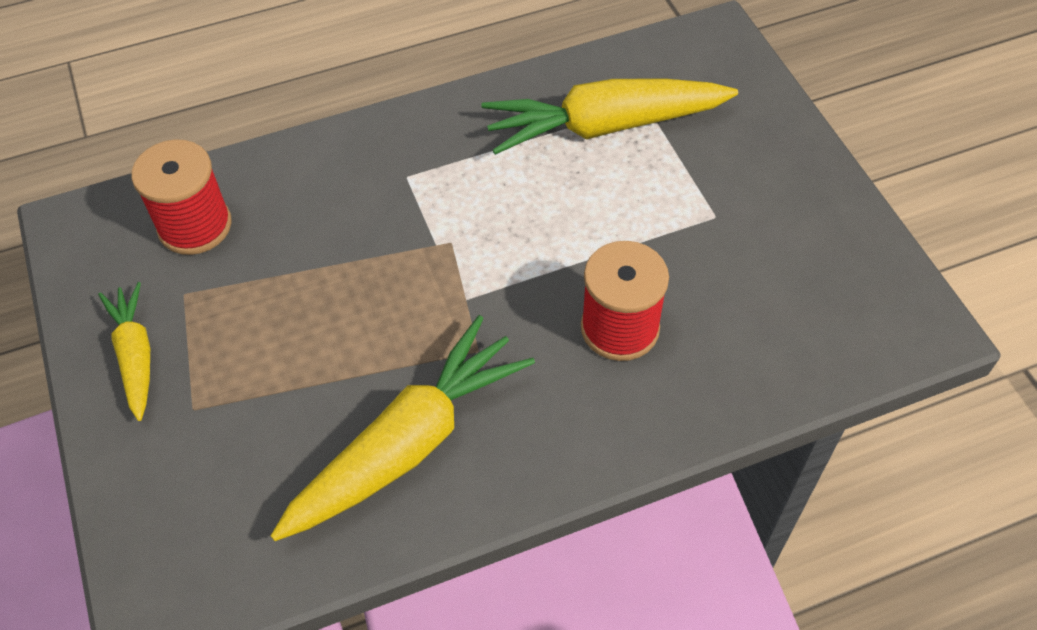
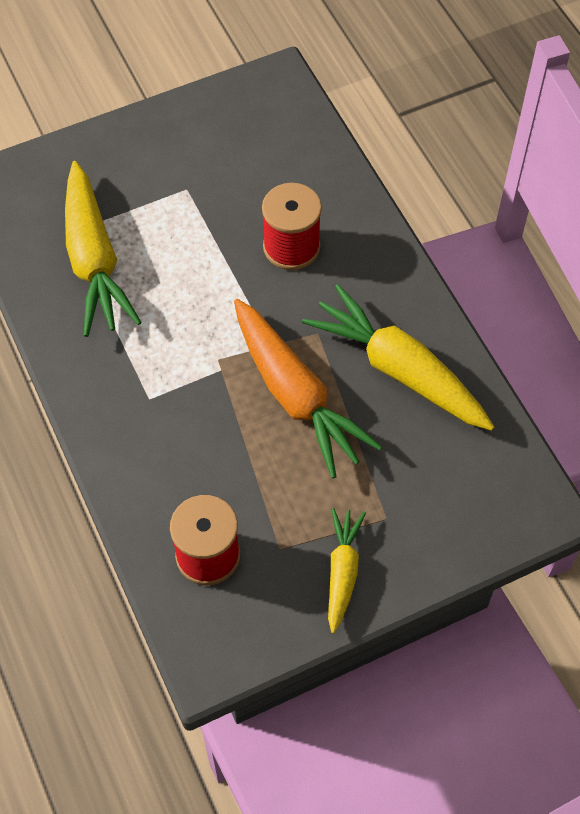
camera: 95 degrees left, 5 degrees up
yellow carrot [98,282,150,421] -> yellow carrot turned 120 degrees clockwise [328,508,366,634]
none -> orange carrot [234,299,382,478]

